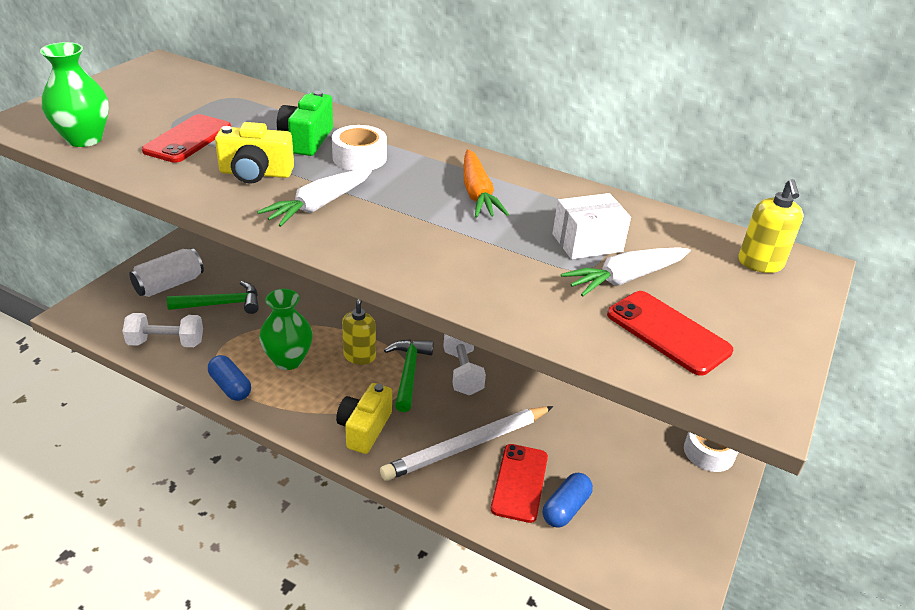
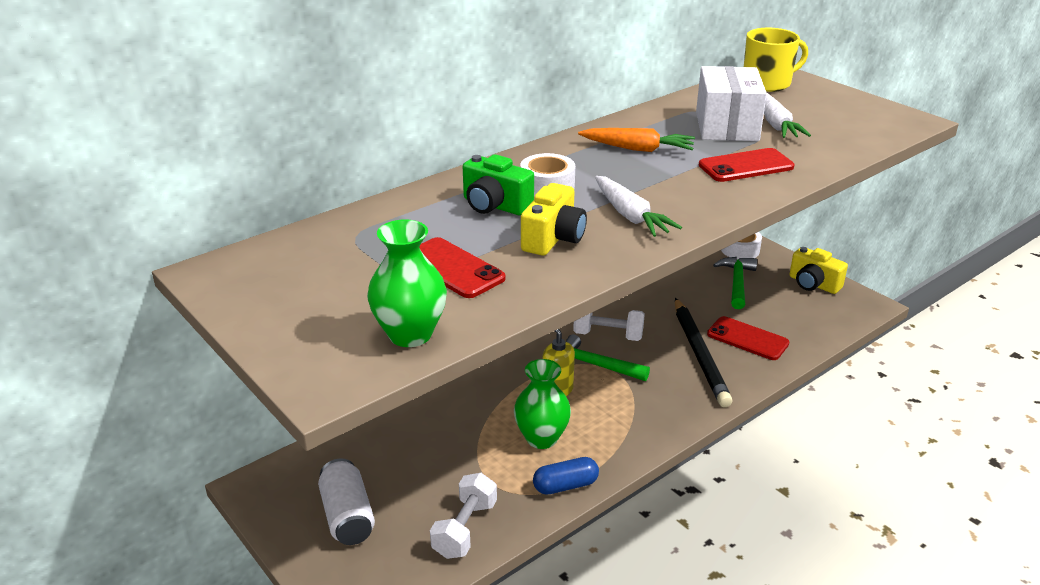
camera: 65 degrees left, 5 degrees down
green hammer [167,281,259,314] -> green hammer moved to [713,257,757,309]
yellow camera [336,383,392,454] -> yellow camera moved to [789,247,848,294]
white pencil [380,406,553,481] -> black pencil [675,298,732,407]
blue capsule [543,473,593,528] -> none
white box [552,193,631,259] -> white box [696,66,767,141], size x1.54
red phone [607,291,733,376] -> red phone moved to [698,148,794,182]
yellow soap dispenser [738,179,804,273] -> yellow mug [744,28,808,92]

